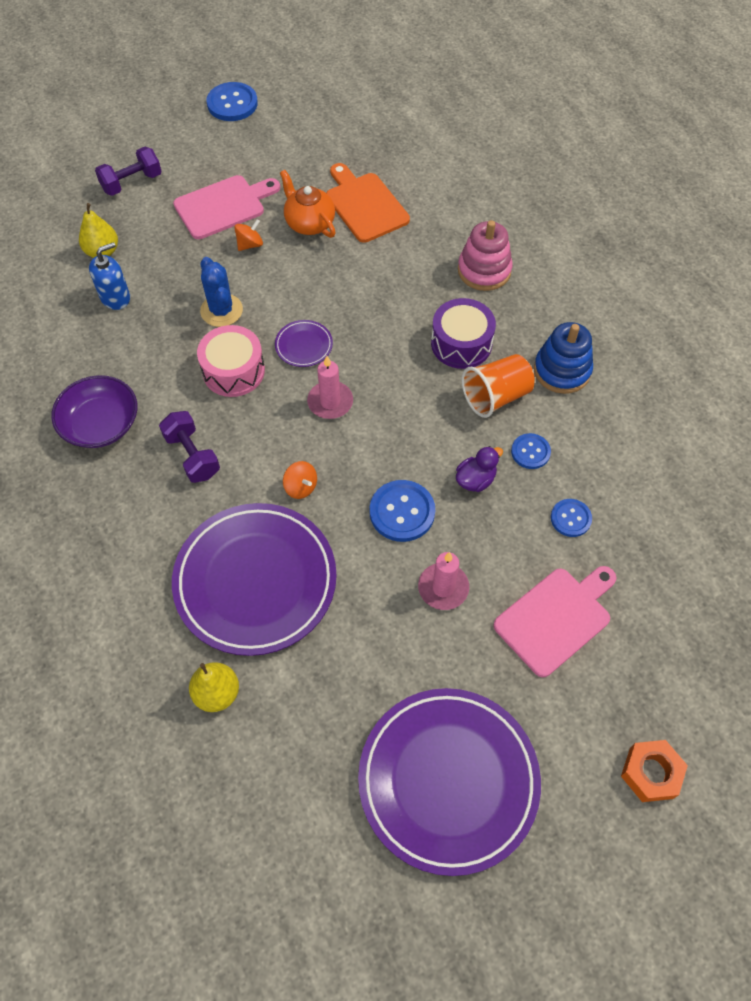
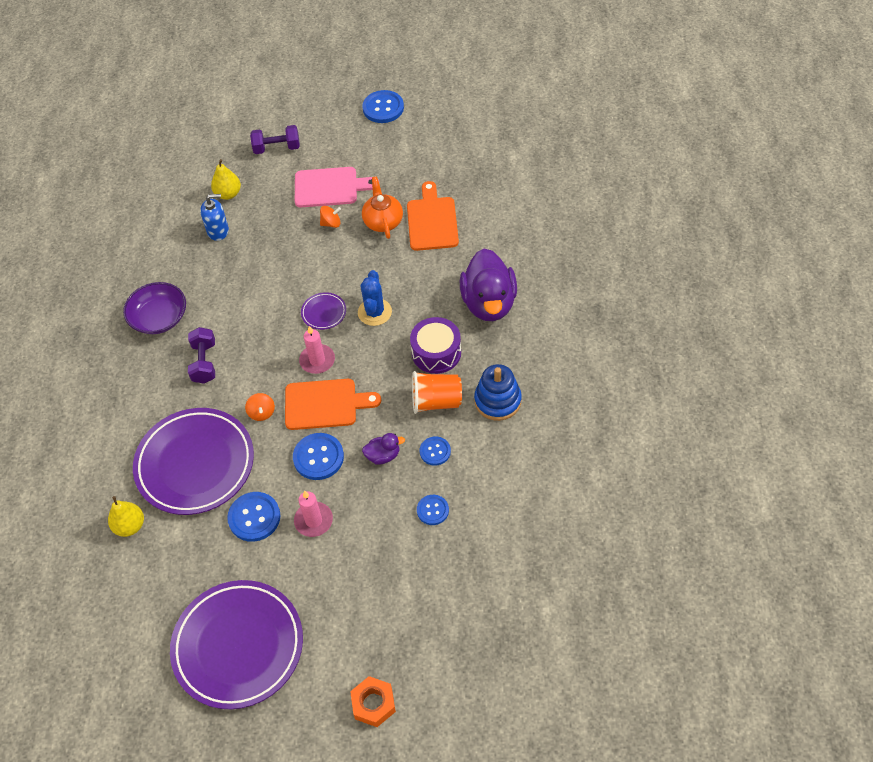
camera: 30 degrees right, 5 degrees down
pink drum [197,325,265,397] -> none
blue cactus [200,257,243,327] -> blue cactus moved to [358,270,392,326]
pink stacking toy [458,220,513,291] -> purple duck [460,248,517,321]
pink cutting board [494,566,617,677] -> none
none -> blue button [227,492,281,542]
none -> orange cutting board [285,379,381,430]

